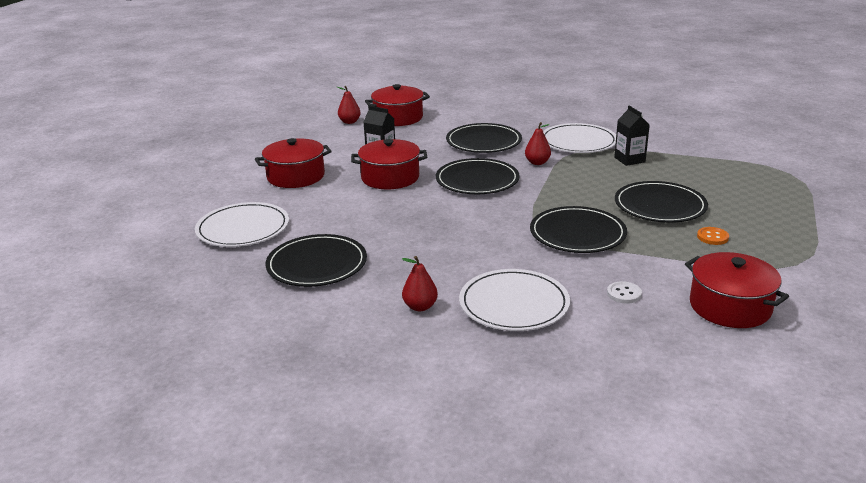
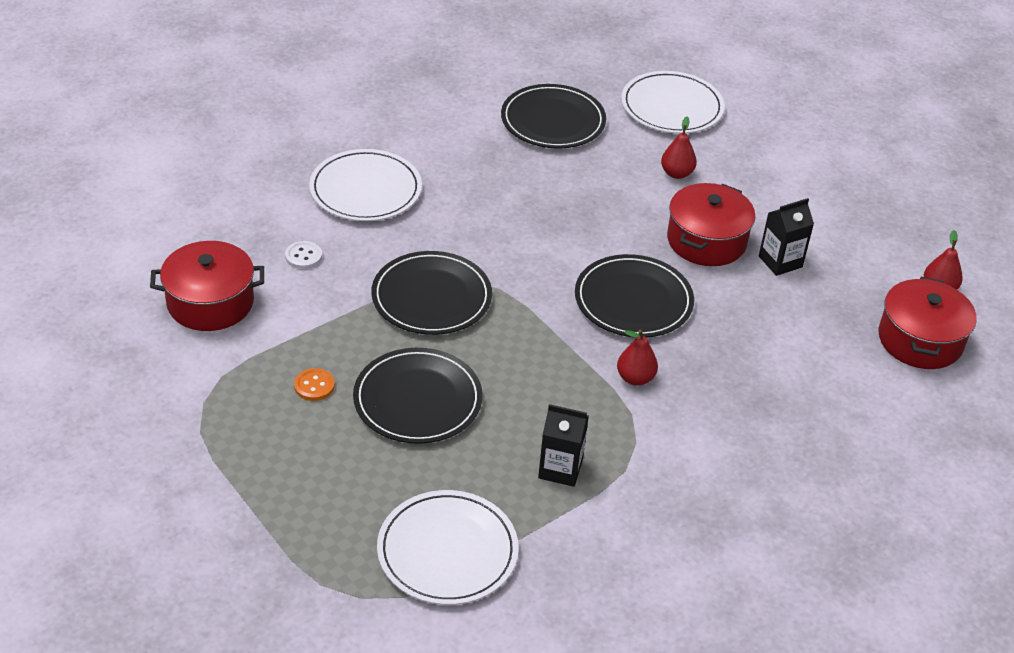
camera: 120 degrees right, 15 degrees up
red pot [255,138,332,188] -> none
red pear [402,256,438,311] -> red pear moved to [661,117,697,179]
black plate [446,123,522,153] -> none
white plate [543,123,616,153] -> white plate moved to [377,490,519,605]

